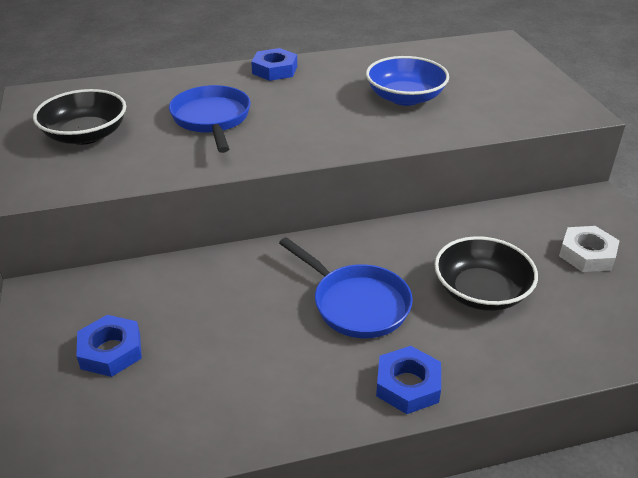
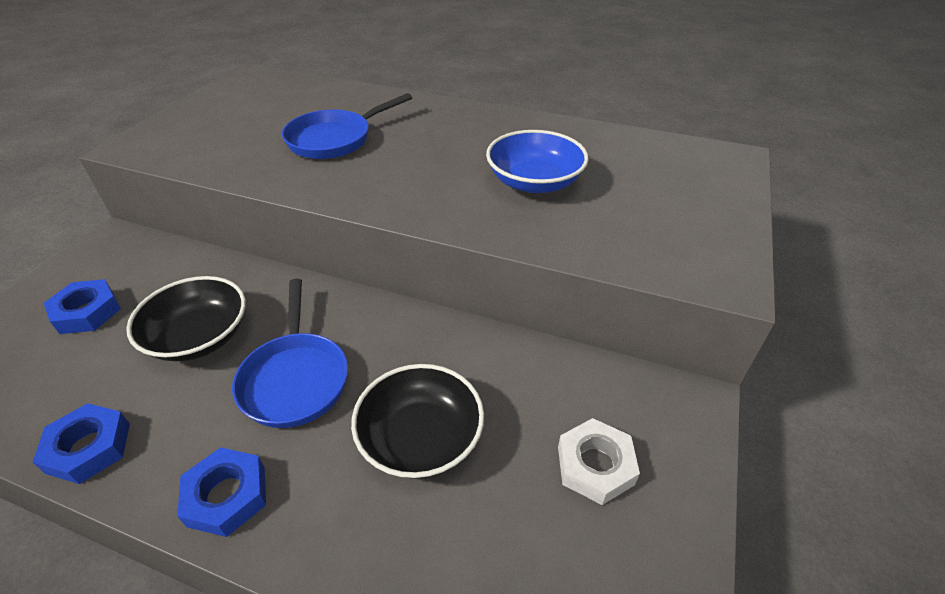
camera: 35 degrees right, 5 degrees up
black bowl [33,89,126,145] -> black bowl moved to [126,276,246,361]
blue pan [169,85,251,153] -> blue pan turned 150 degrees counterclockwise [282,93,412,159]
blue nut [251,48,297,81] -> blue nut moved to [33,403,130,484]

